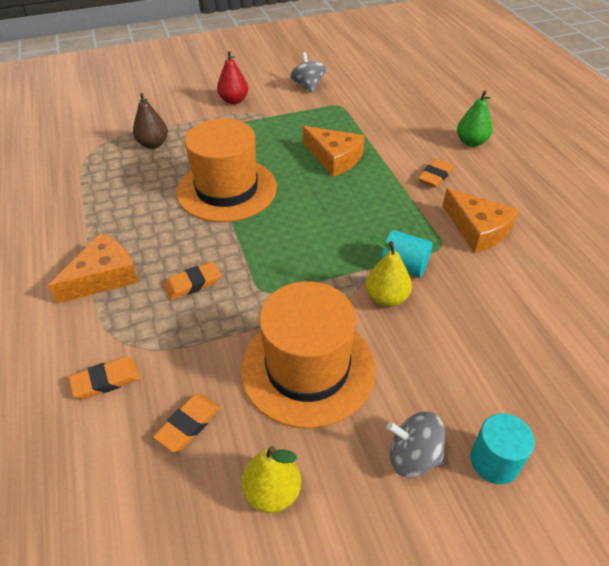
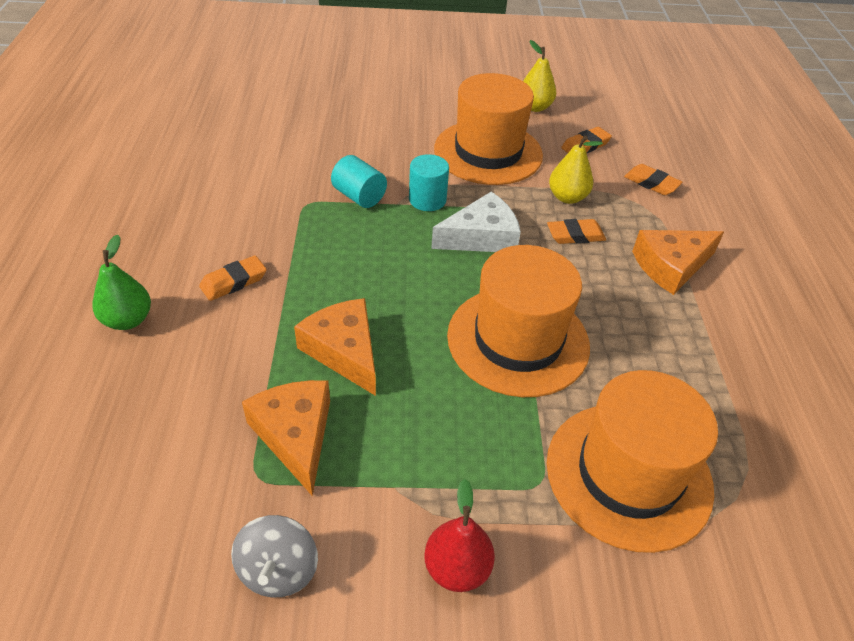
camera: 165 degrees left, 0 degrees up
orange eraser [69,357,140,399] -> orange eraser turned 45 degrees clockwise [624,164,682,195]
brown pear [133,93,168,149] -> orange hat [547,370,718,553]
yellow pear [366,236,412,307] -> yellow pear moved to [549,135,603,204]
grey spinning top [387,412,445,478] -> none
orange cheese [443,188,518,253] -> orange cheese moved to [242,380,330,496]
turquoise cylinder [470,413,535,484] -> turquoise cylinder moved to [409,154,449,211]
none -> white cheese [431,192,521,252]

